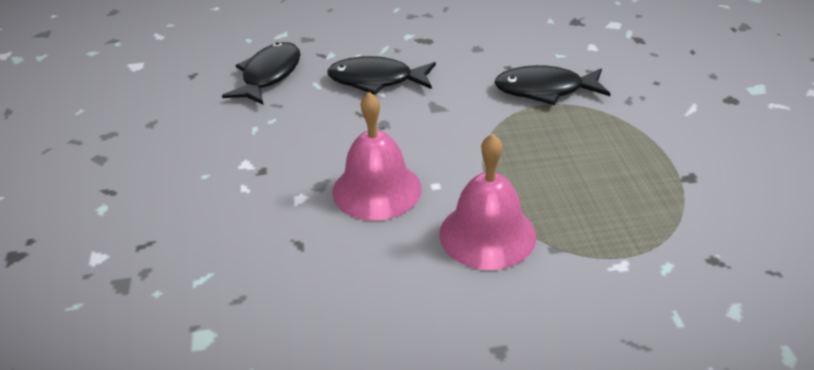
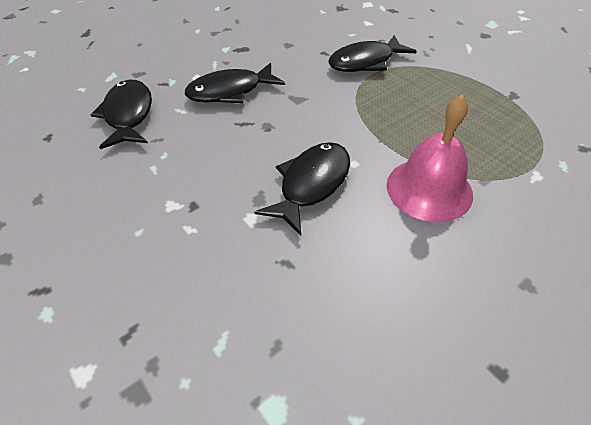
camera: 30 degrees left, 10 degrees up
pink bell [332,92,422,221] -> black fish [255,142,350,236]

